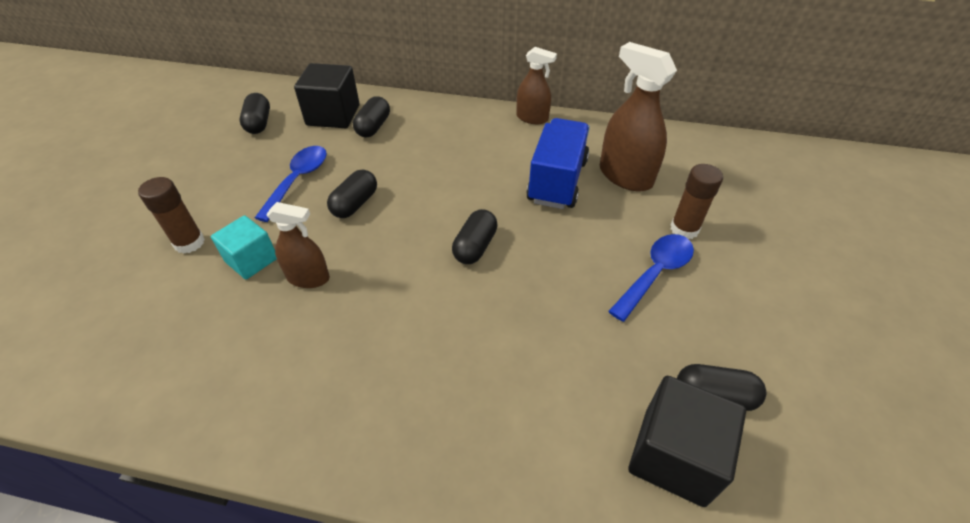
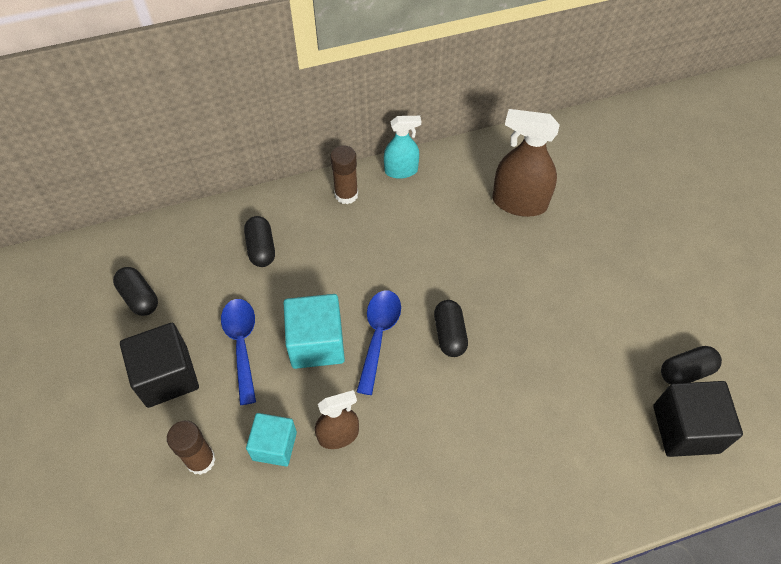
camera: 30 degrees left, 10 degrees up
black cube [294,63,360,128] -> black cube moved to [120,323,199,408]
black capsule [327,169,377,218] -> turquoise cube [284,294,345,369]
brown spray bottle [517,47,557,124] -> turquoise spray bottle [384,116,421,179]
blue truck [526,118,590,209] -> none
blue spoon [608,234,694,322] -> blue spoon moved to [357,290,401,395]
brown glue stick [670,164,723,239] -> brown glue stick moved to [330,145,358,204]

